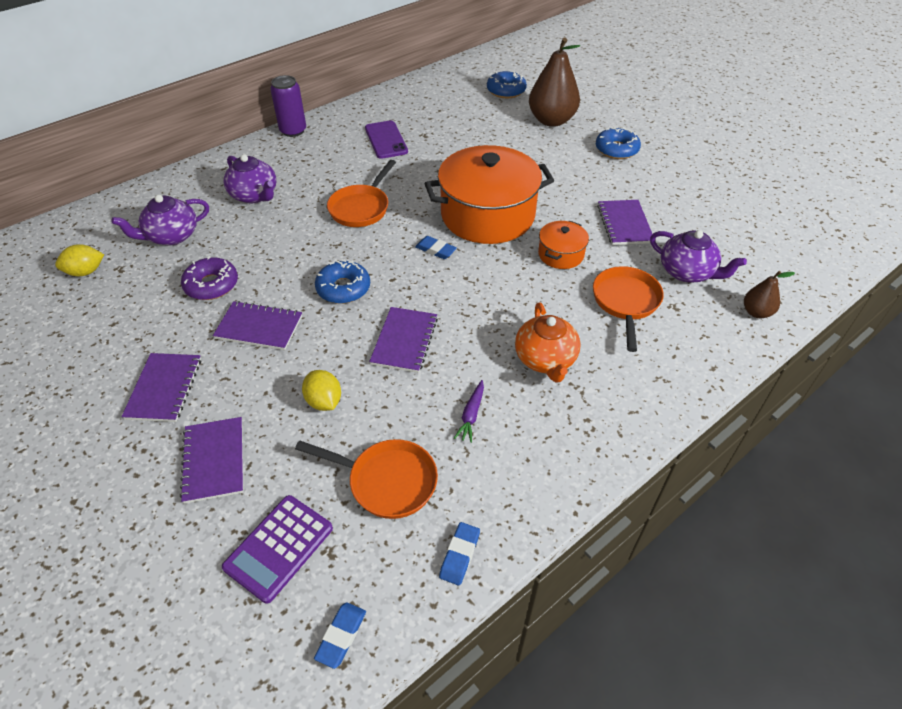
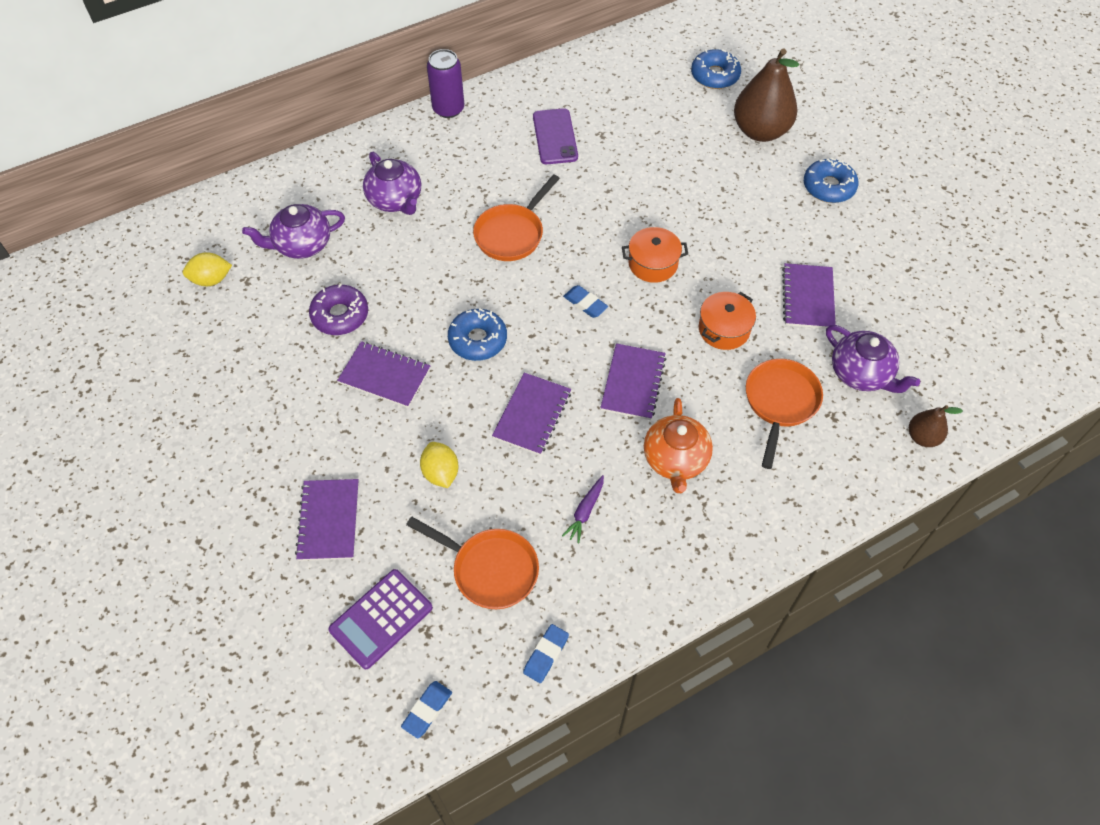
camera: 10 degrees right, 10 degrees up
purple notebook [122,353,201,422] -> purple notebook moved to [600,343,666,420]
orange pot [425,145,554,244] -> orange pot [622,227,688,283], size x0.46

